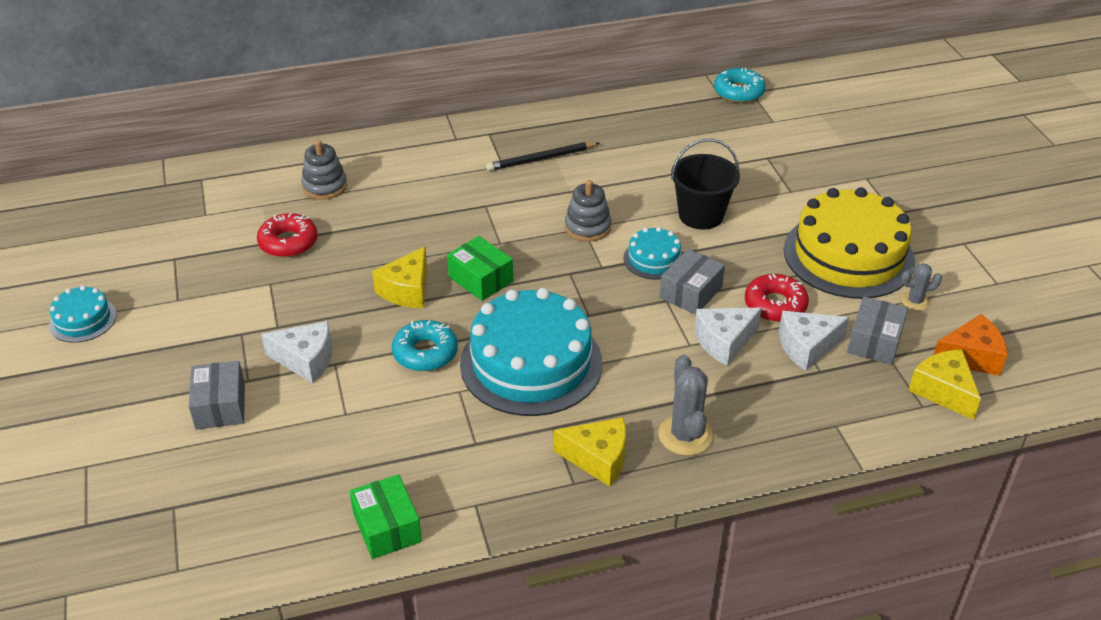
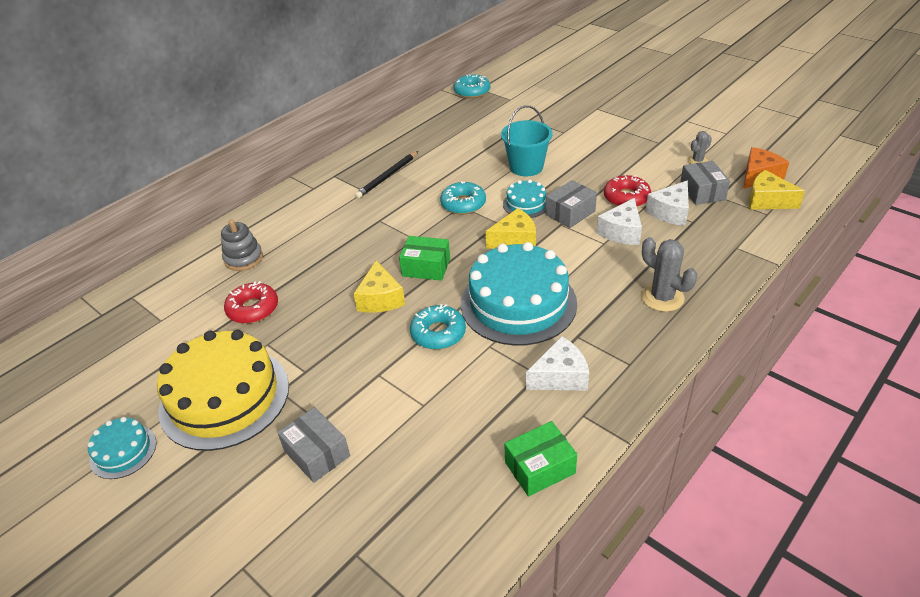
camera: 30 degrees left, 0 degrees up
white cheese [261,321,332,384] -> white cheese moved to [526,336,589,391]
green box [350,474,422,559] -> green box turned 60 degrees counterclockwise [504,421,577,497]
yellow cheese [554,417,626,487] -> yellow cheese moved to [485,208,536,249]
grey stacking toy [565,180,611,242] -> turquoise donut [440,181,486,214]
grey box [660,249,725,315] -> grey box turned 45 degrees clockwise [546,180,597,228]
black bucket [671,139,740,230] -> turquoise bucket [501,105,552,176]
yellow cake [784,187,915,299] -> yellow cake moved to [157,330,289,451]

